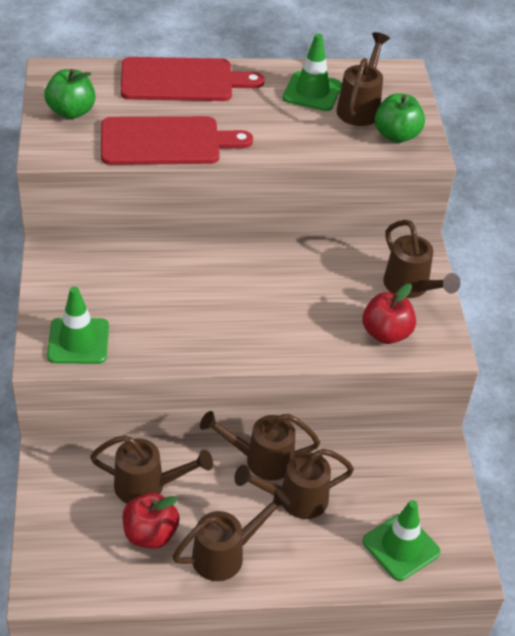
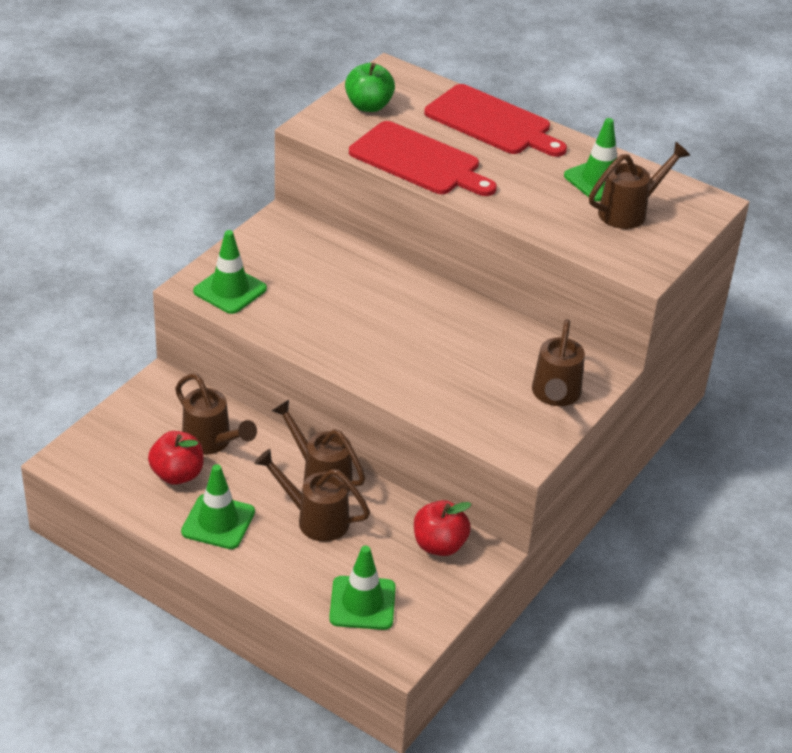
camera: 40 degrees right, 5 degrees down
brown watering can [173,488,291,581] -> green traffic cone [181,464,255,549]
red apple [362,283,416,344] -> red apple moved to [414,500,471,556]
green apple [374,93,425,143] -> none

